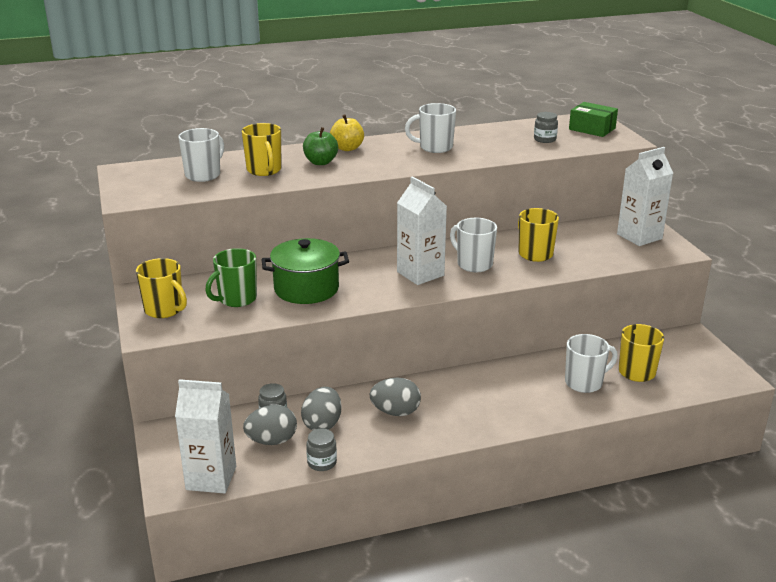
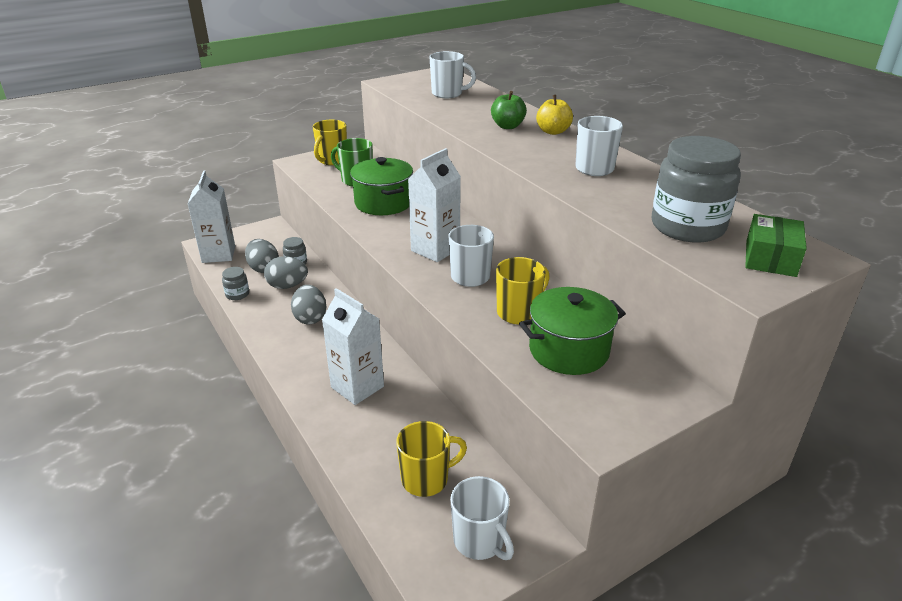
camera: 75 degrees right, 5 degrees up
yellow mug [242,123,281,176] -> none
grey jar [534,112,558,143] -> grey jar [652,136,741,242], size x2.32
white mug [565,334,618,393] -> white mug moved to [450,476,514,560]
white carton [617,147,673,246] -> white carton moved to [322,288,384,405]
none -> green pot [519,287,626,375]

